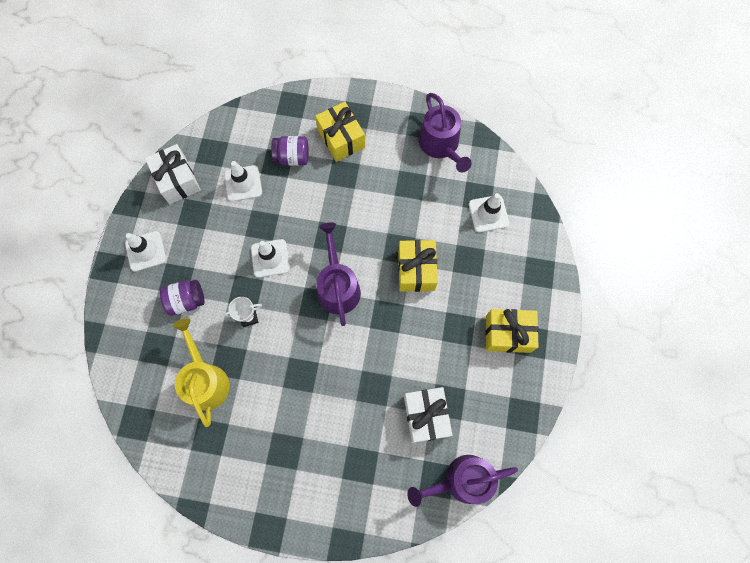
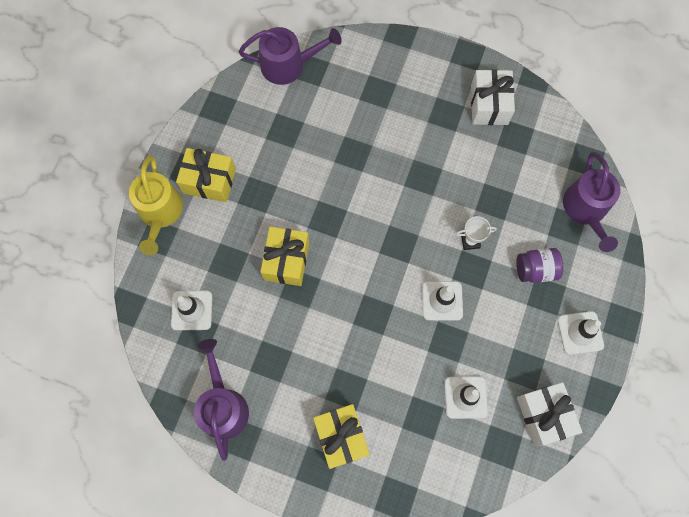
camera: 170 degrees left, 0 degrees up
yellow watering can [173,318,230,427] -> yellow watering can moved to [129,155,183,255]
purple jar [271,136,309,166] -> none
purple watering can [317,222,361,326] -> purple watering can moved to [563,152,620,252]
white gift [404,387,452,443] -> white gift moved to [471,69,515,125]

